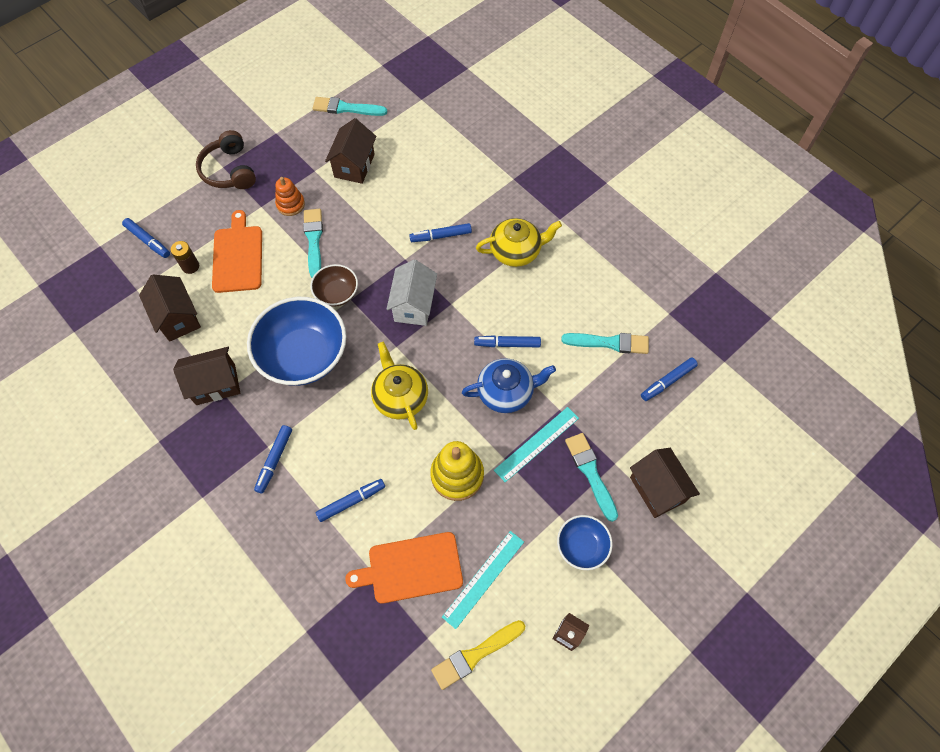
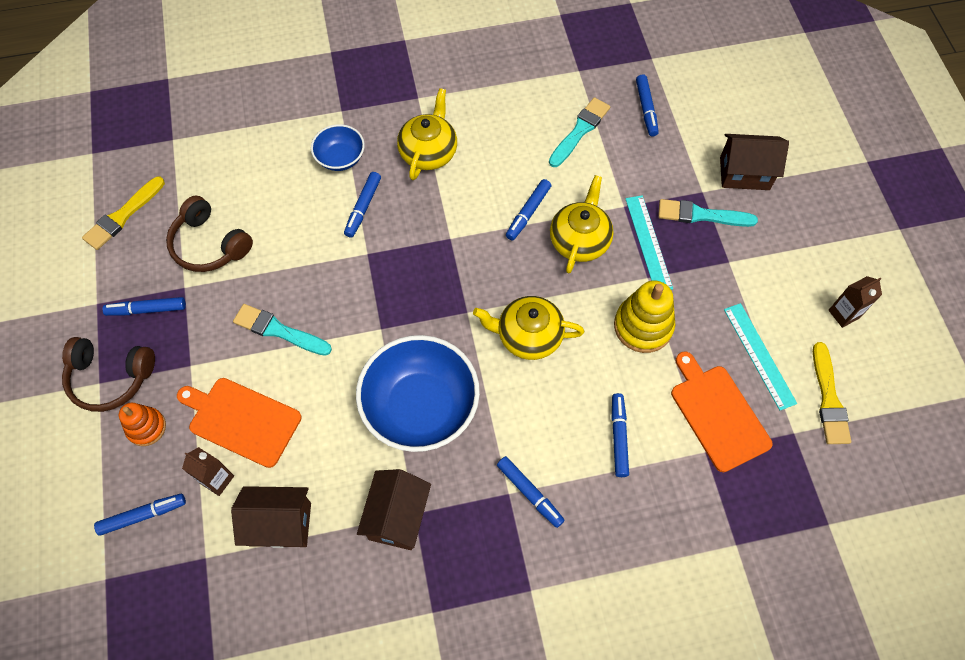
camera: 60 degrees left, 0 degrees up
brown battery [171,241,199,274] -> brown carton [182,447,234,496]
orange stacking toy [275,177,305,216] -> orange stacking toy moved to [119,403,166,446]
brown bowl [310,264,358,307] -> none
turquoise brush [313,97,387,116] -> yellow brush [82,177,165,250]
brown house [325,118,376,184] -> brown headphones [166,196,253,272]
orange cutting board [345,532,463,604] -> orange cutting board turned 135 degrees clockwise [671,351,773,472]
white house [386,259,437,326] -> none
blue teapot [462,358,556,413] -> yellow teapot [550,175,614,273]
blue bowl [557,515,613,570] -> blue bowl moved to [311,124,365,171]
none -> blue marker [102,297,186,316]

